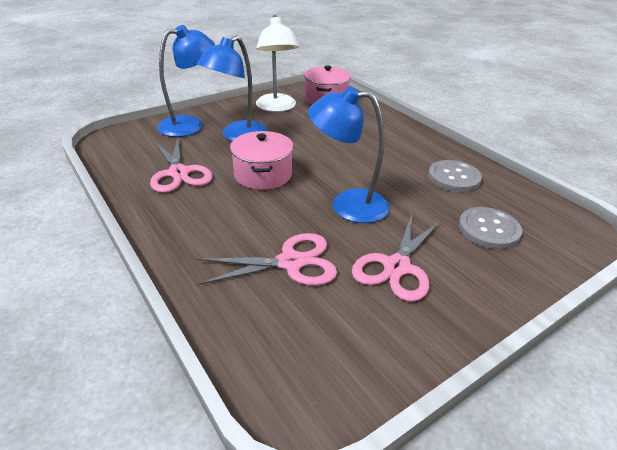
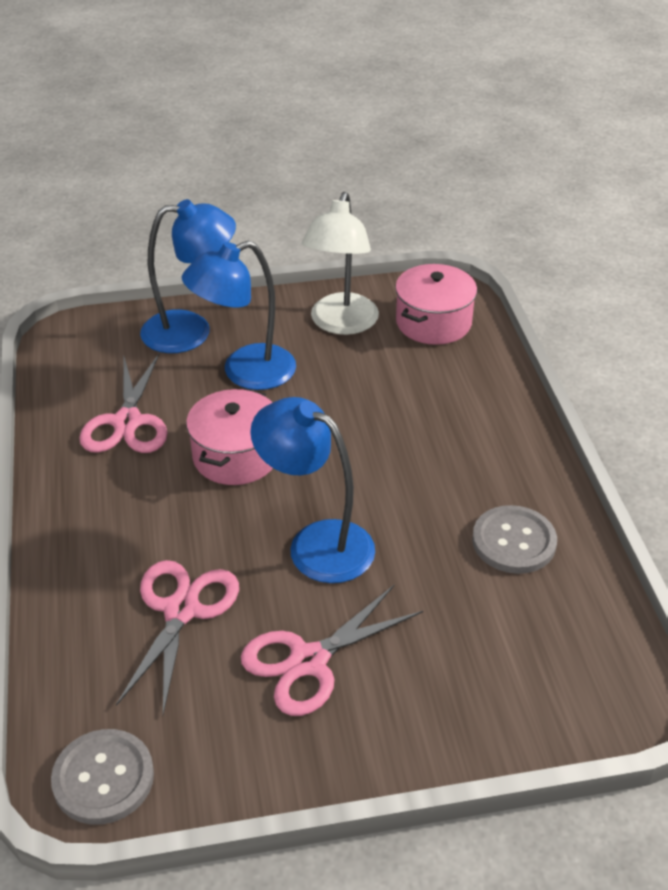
camera: 25 degrees right, 5 degrees up
pink scissors [196,233,337,286] -> pink scissors turned 90 degrees counterclockwise [116,560,239,714]
grey button [459,207,522,249] -> grey button moved to [51,729,154,825]

